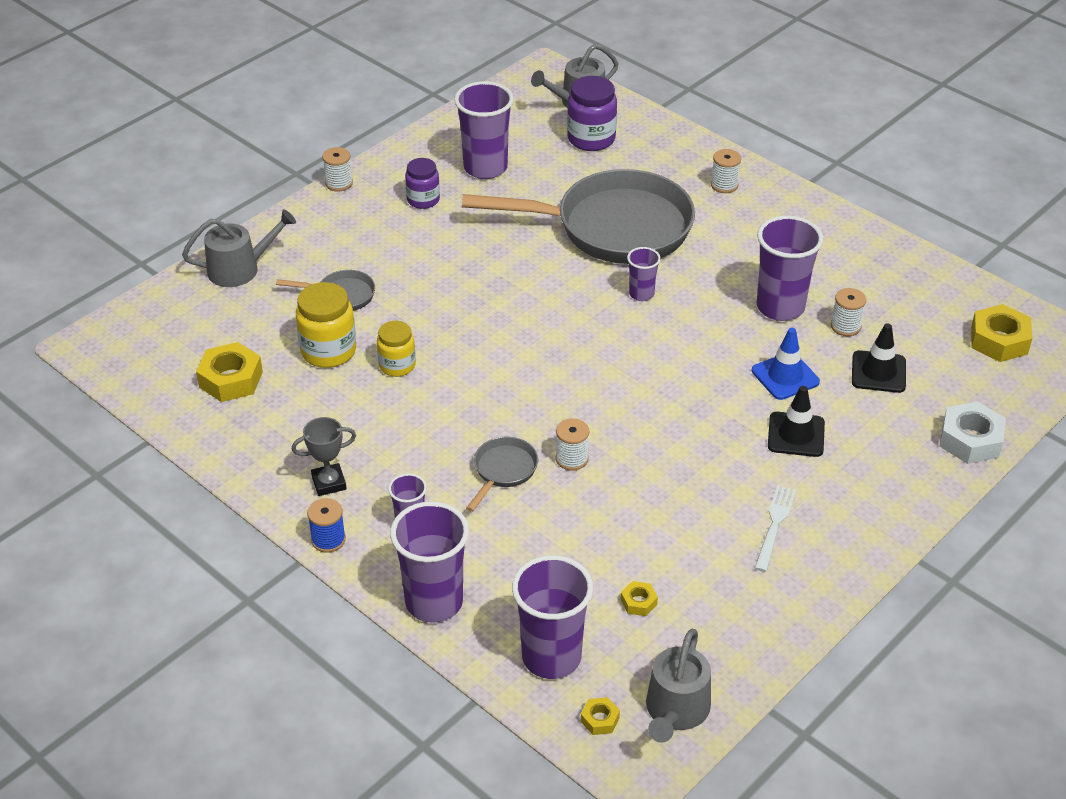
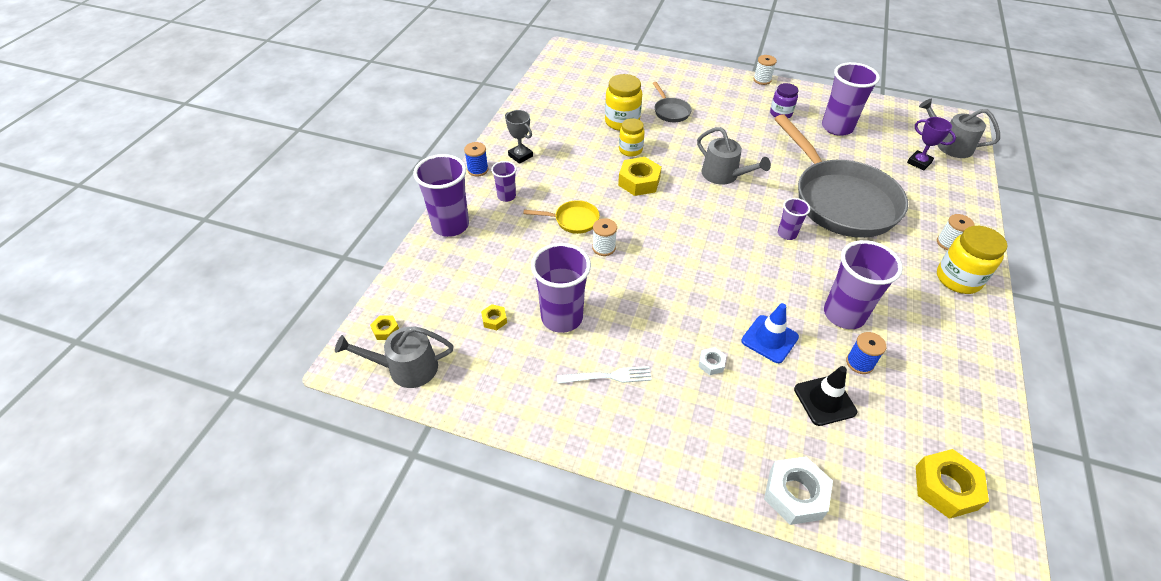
camera: 65 degrees right, 5 degrees up
grey watering can [182,209,296,287] -> grey watering can moved to [697,127,771,185]
yellow nut [196,342,263,402] -> yellow nut moved to [618,157,662,196]
grey pan [466,437,538,512] -> yellow pan [523,200,600,234]
purple cup [512,555,593,679] -> purple cup moved to [531,243,591,333]
purple jar [567,76,617,151] -> purple trophy [907,117,956,171]
black traffic cone [768,386,825,457] -> white nut [698,347,726,375]
white spool [831,288,866,336] -> blue spool [846,332,886,374]
none -> yellow jar [937,226,1007,294]

